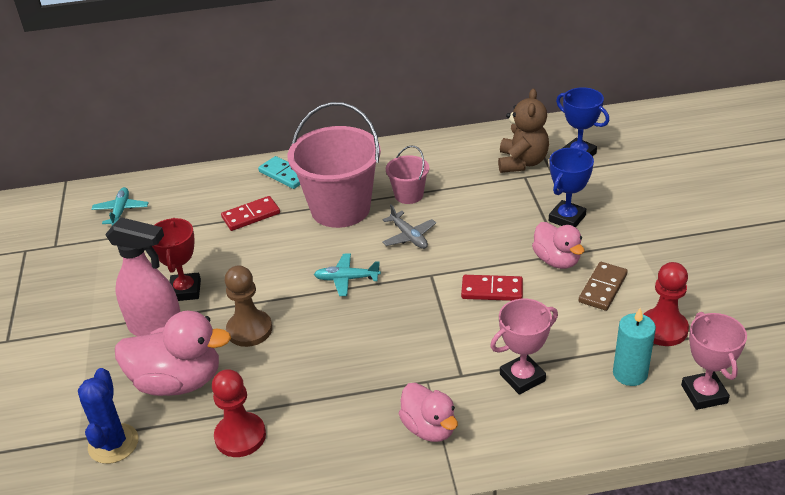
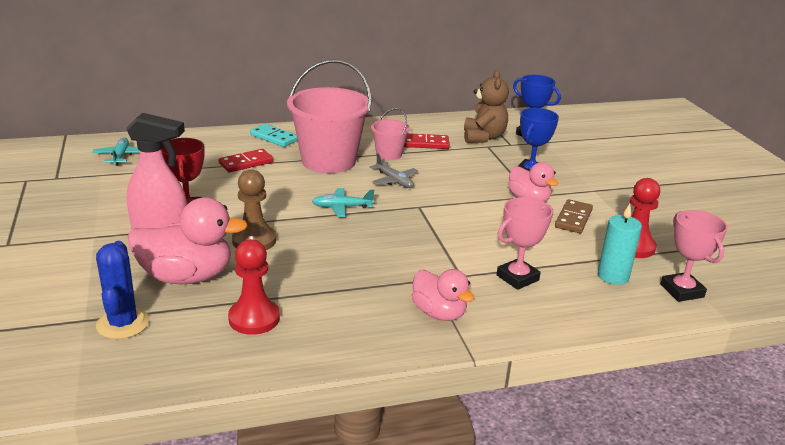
camera: 10 degrees left, 10 degrees down
red domino [461,275,523,301] -> red domino moved to [404,133,450,149]

